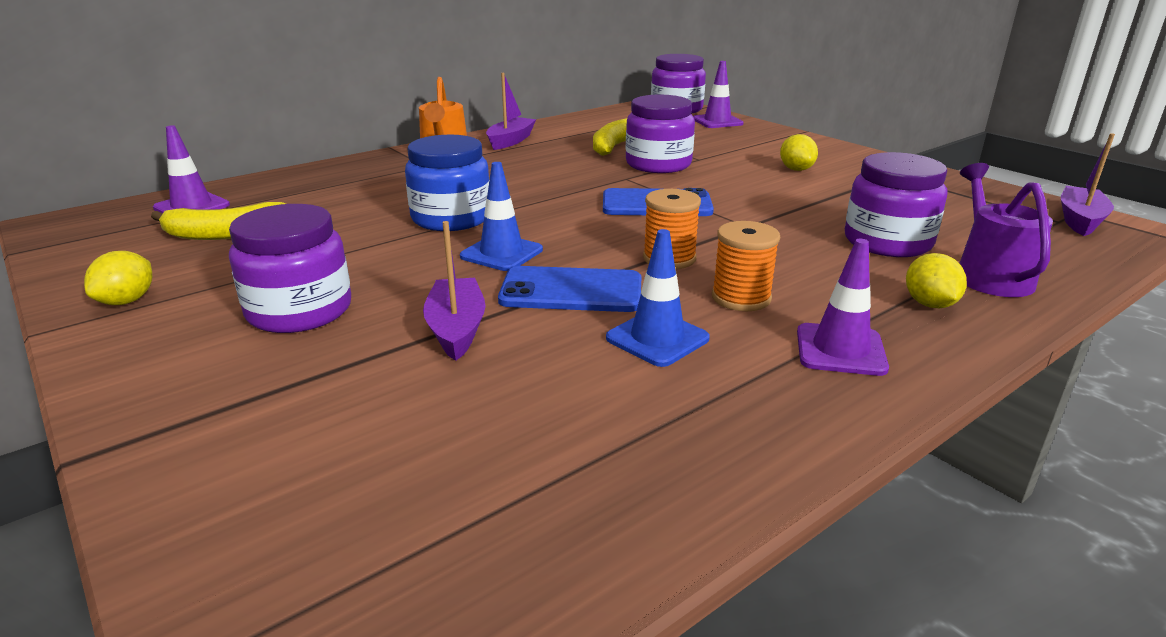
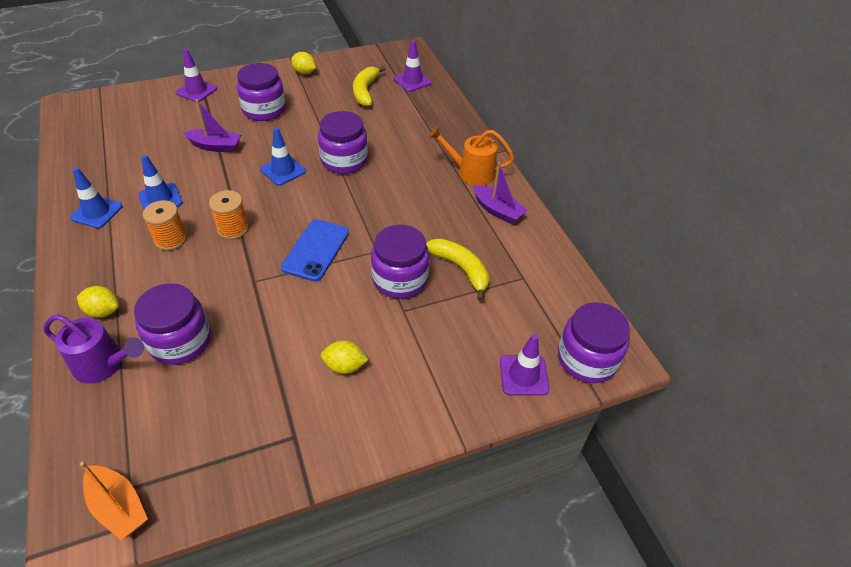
camera: 105 degrees right, 20 degrees up
blue jar [405,135,490,231] -> purple jar [318,111,368,174]
blue phone [498,266,642,312] -> none
purple traffic cone [797,239,889,376] -> purple traffic cone moved to [176,49,217,102]
purple boat [1061,133,1115,236] -> orange boat [79,462,148,540]
none -> blue traffic cone [70,168,123,228]

